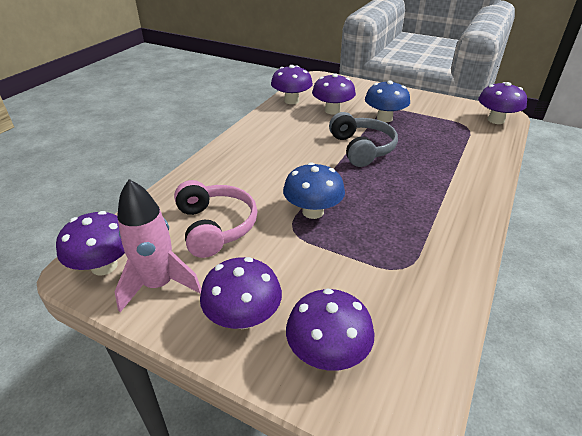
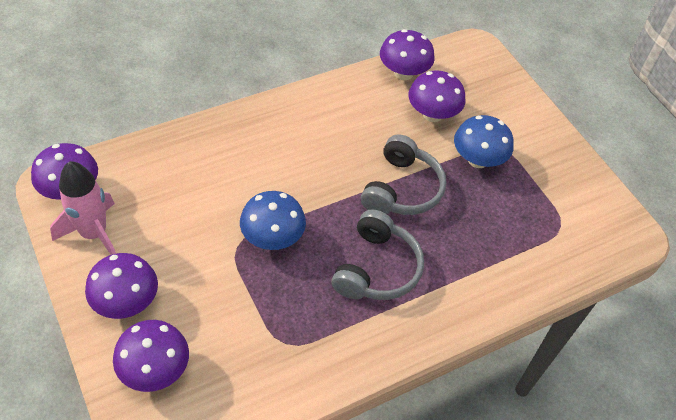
camera: 30 degrees right, 15 degrees up
pink headphones [174,180,257,258] -> none
purple mushroom [478,82,527,124] -> none
none -> grey headphones [332,209,424,300]

